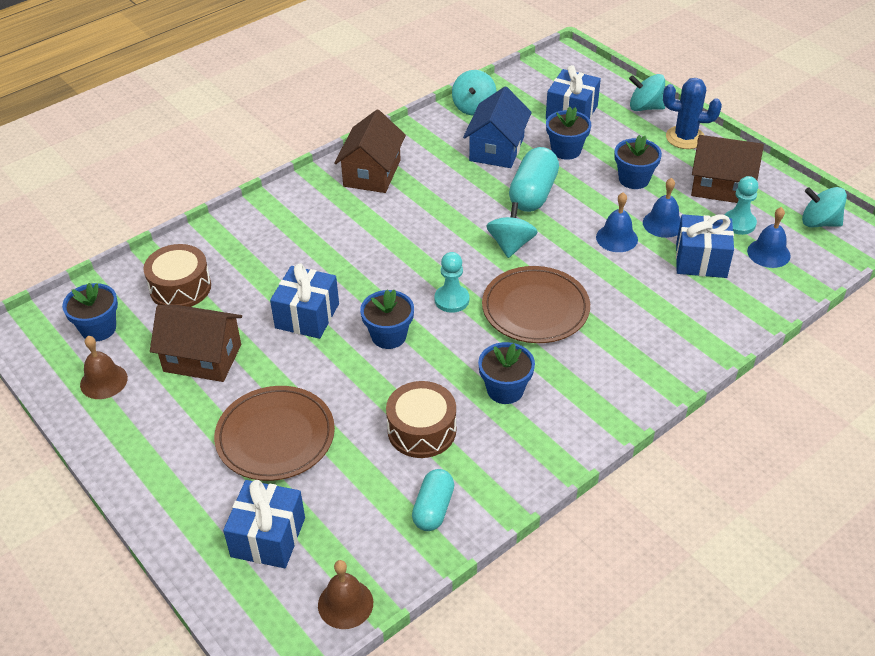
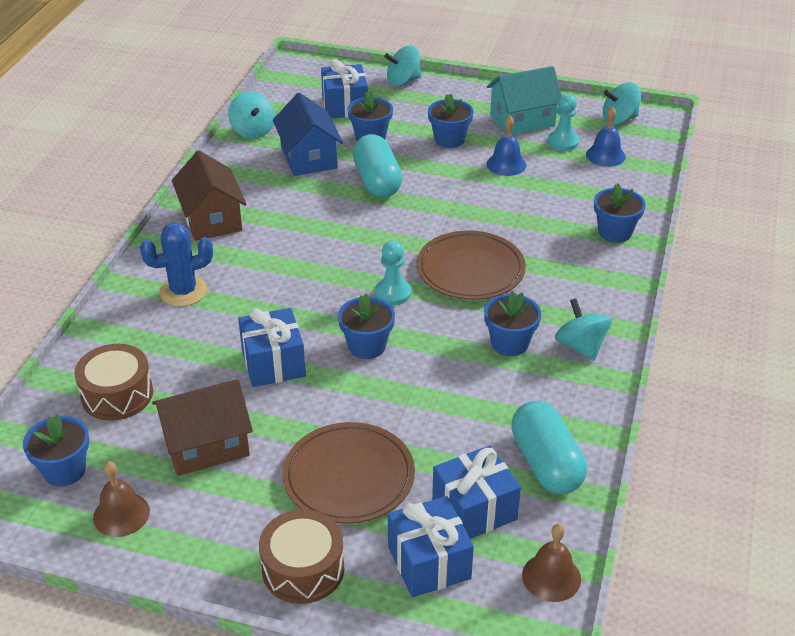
camera: 35 degrees left, 5 degrees down
brown drum [386,381,456,458] -> brown drum moved to [259,509,344,604]
turquoise capsule [412,469,454,531] -> turquoise capsule [511,401,587,494], size x1.54
turquoise spinning top [486,202,538,258] -> turquoise spinning top moved to [555,298,612,361]
blue bell [596,192,638,252] -> none
blue cactus [663,78,722,149] -> blue cactus moved to [140,223,213,306]
blue gift [676,214,734,278] -> blue gift moved to [432,445,521,539]
brown house [691,135,764,203] -> turquoise house [487,66,562,135]
none -> blue flower pot [594,183,646,243]

